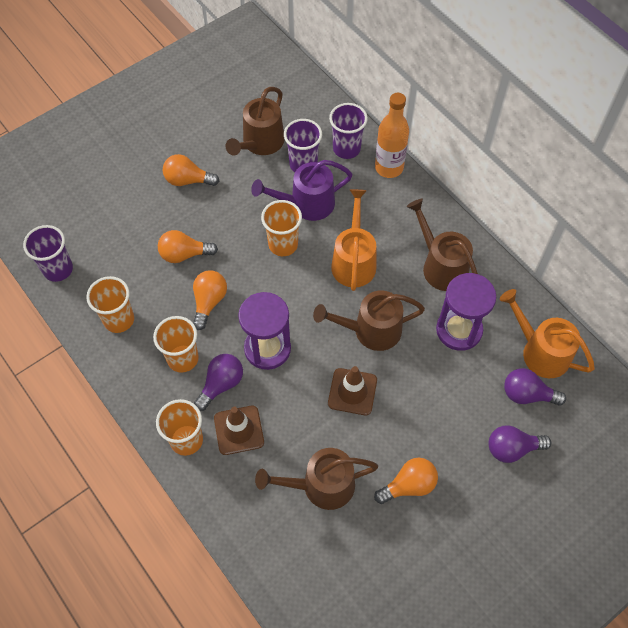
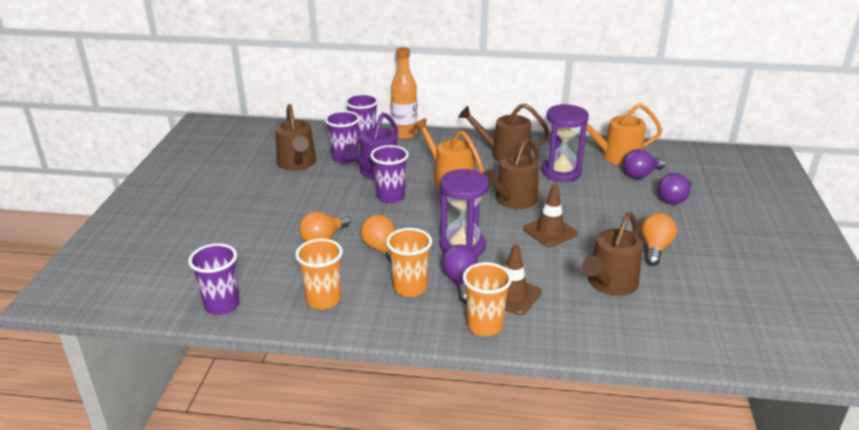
camera: 45 degrees left, 30 degrees down
orange light bulb [163,154,219,186] -> none
orange cup [261,200,302,256] -> purple cup [370,145,409,203]

